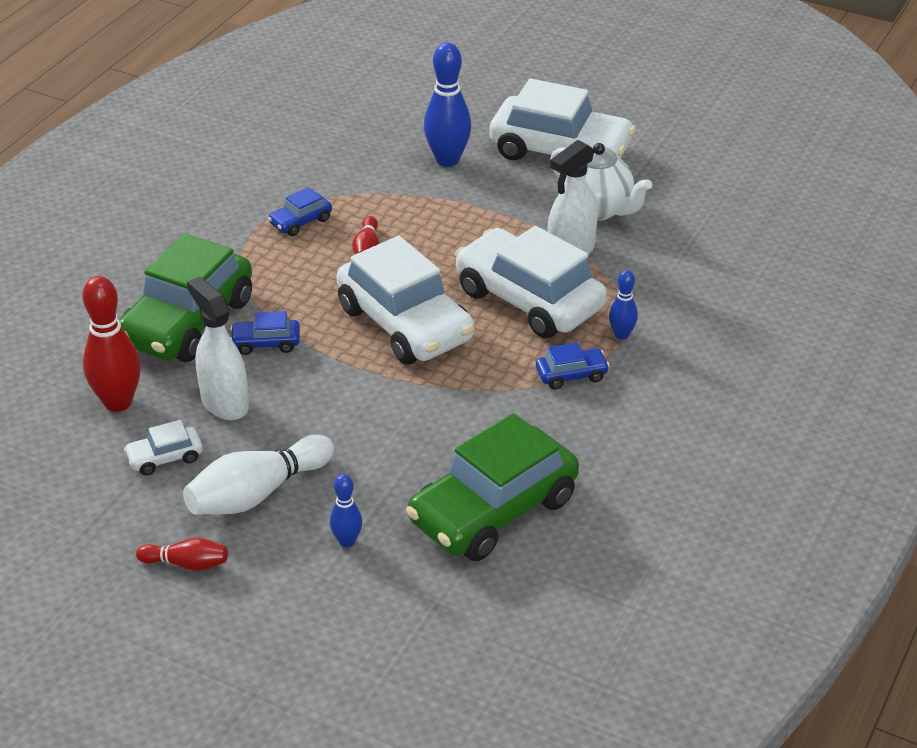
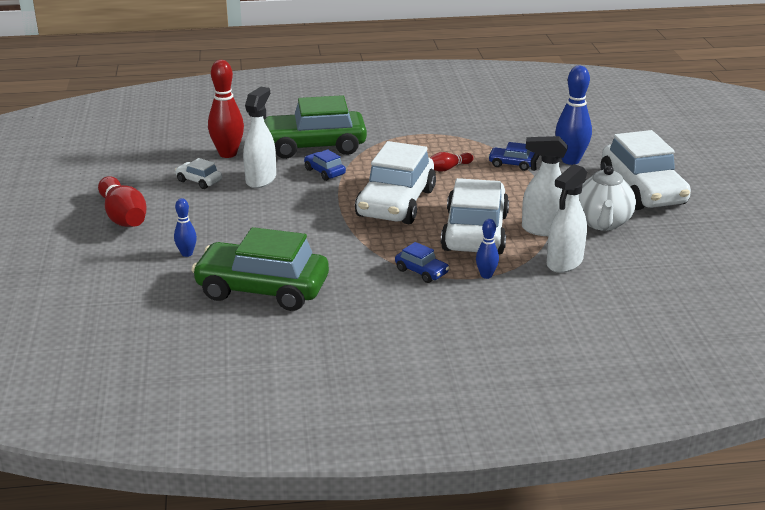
camera: 55 degrees right, 10 degrees down
red bowling pin [136,538,228,571] -> red bowling pin [98,176,147,227], size x1.87
white bowling pin [183,435,334,515] -> none
blue car [268,187,332,236] -> blue car moved to [488,142,534,171]
none -> white spray bottle [547,164,587,273]

